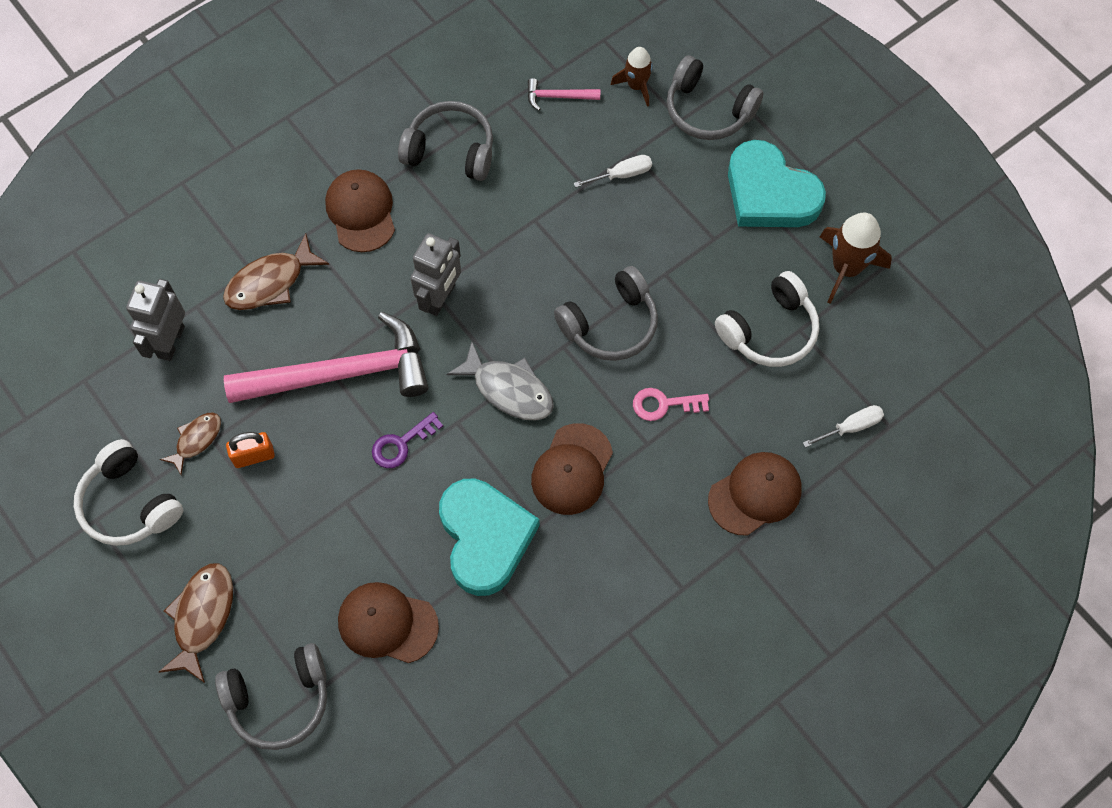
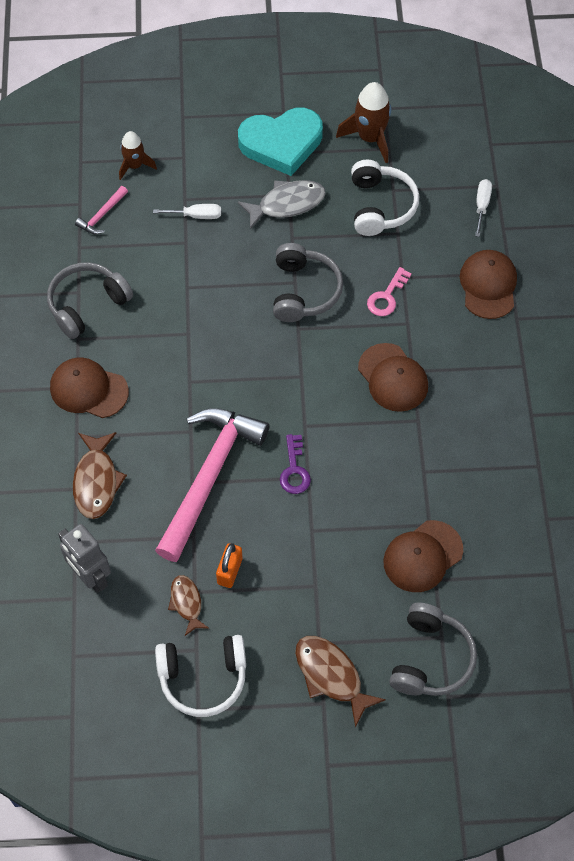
camera: 55 degrees left, 5 degrees down
grey robot [410,233,461,316] -> none
turquoise heart [439,479,540,596] -> none
grey fish [447,341,554,421] -> grey fish moved to [238,180,326,229]
white screwdriver [574,155,652,188] -> white screwdriver turned 75 degrees clockwise [153,204,221,219]
grey headphones [667,55,763,140] -> none

